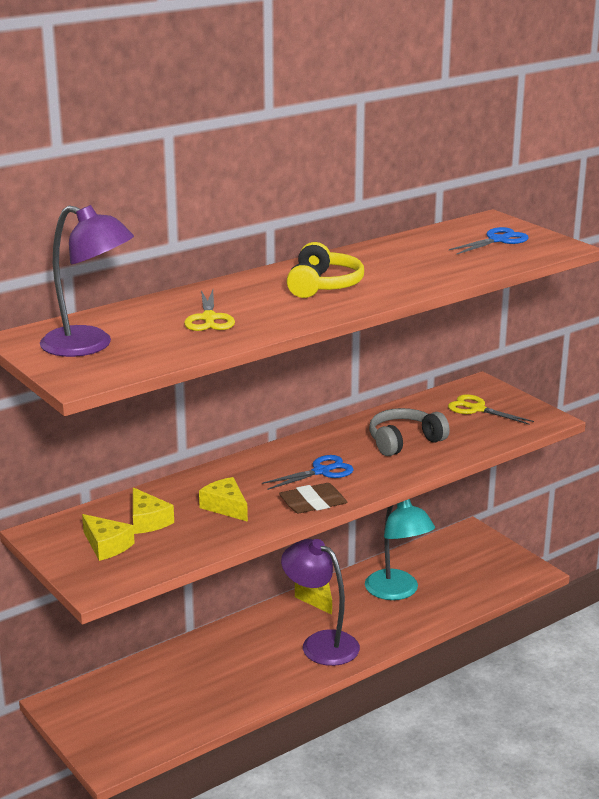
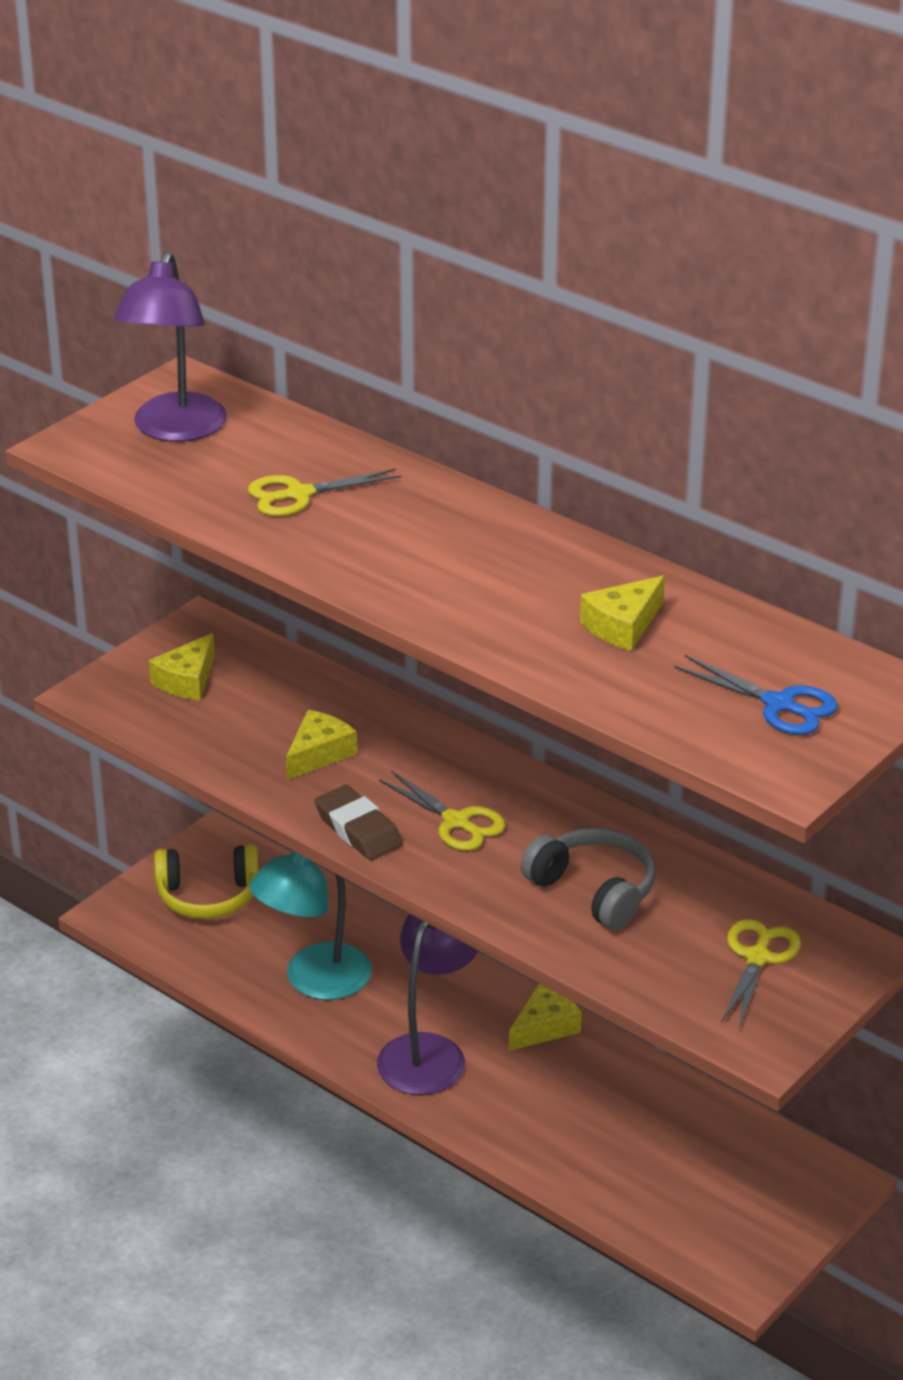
camera: 75 degrees right, 10 degrees up
yellow cheese [133,487,174,534] -> yellow cheese moved to [580,576,665,651]
blue scissors [262,455,354,490] -> yellow scissors [379,770,505,851]
yellow headphones [287,242,364,298] -> yellow headphones moved to [154,845,259,919]
turquoise lamp [365,499,435,600] -> turquoise lamp moved to [249,851,372,1000]

